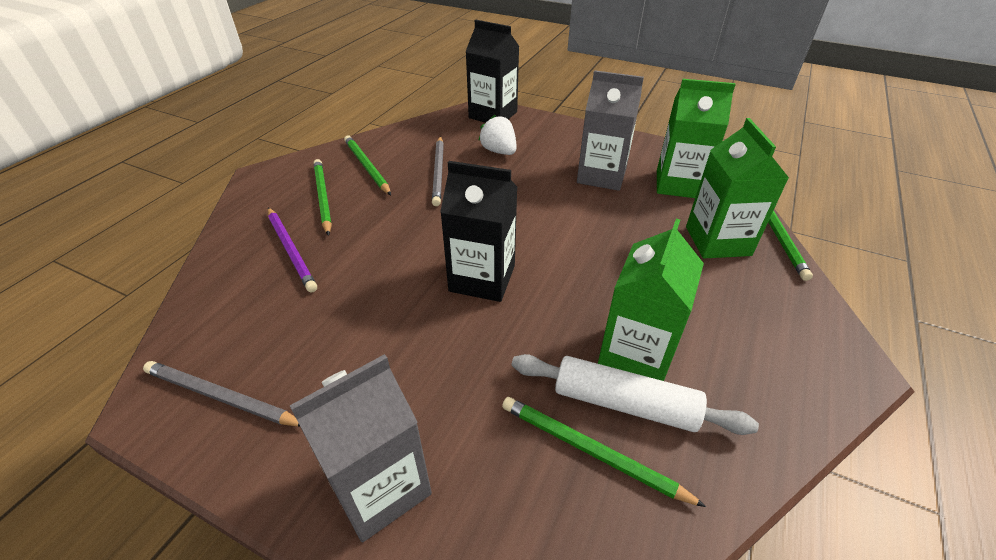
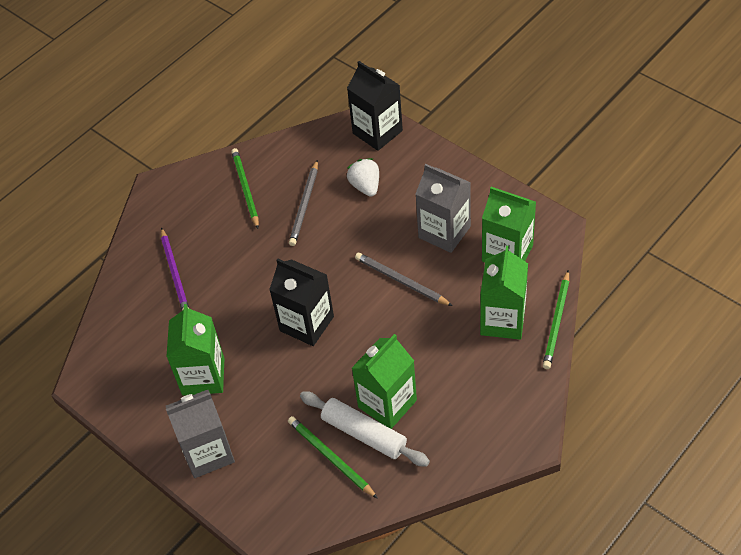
camera: 20 degrees right, 10 degrees up
grey pencil [143,361,300,427] -> grey pencil moved to [355,253,453,306]
green pencil [314,159,332,236] -> none
none -> green carton [166,304,224,396]

